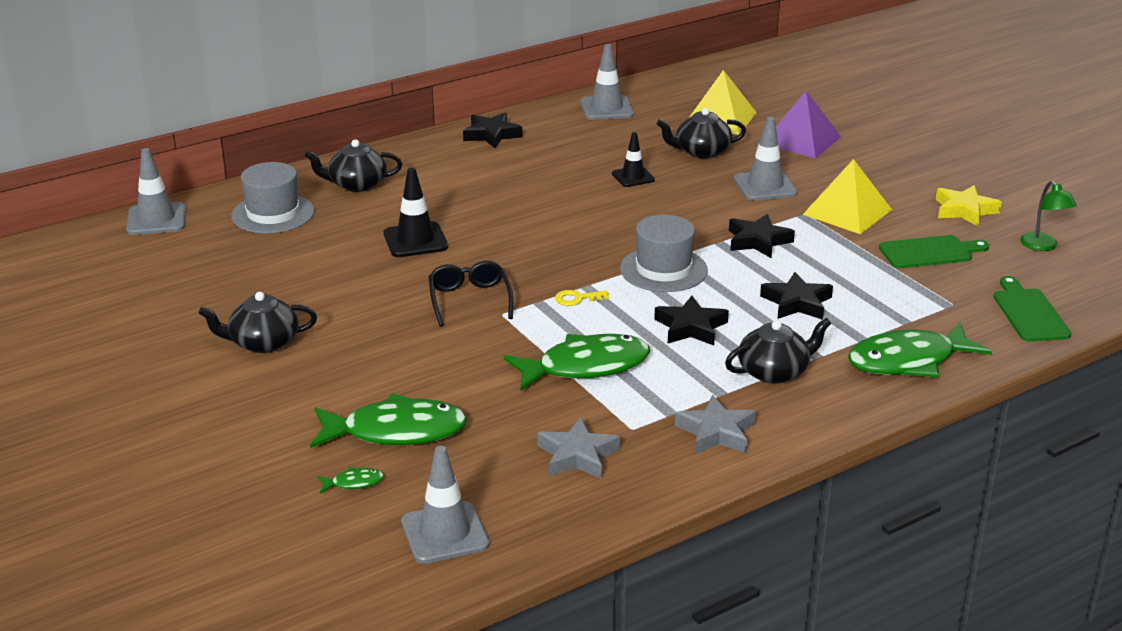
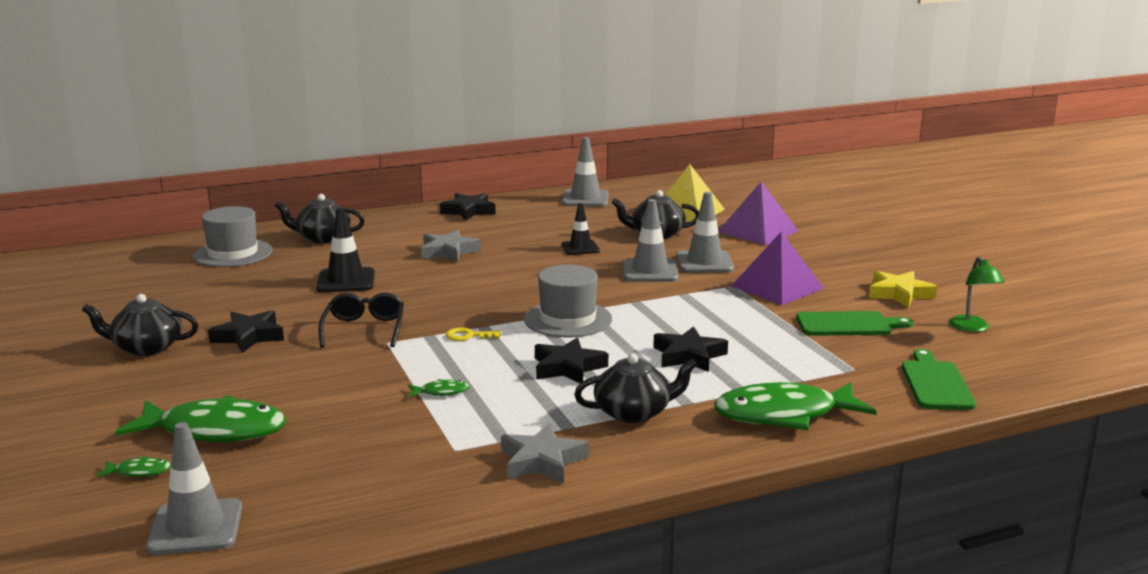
camera: 10 degrees right, 10 degrees down
grey traffic cone [126,148,186,235] -> grey traffic cone moved to [623,199,679,282]
green fish [504,334,650,391] -> green fish [408,379,469,397], size x0.40
grey star [537,417,620,479] -> grey star moved to [421,230,481,262]
black star [729,214,795,258] -> black star moved to [208,310,284,353]
yellow pyramid [802,159,892,234] -> purple pyramid [731,231,824,305]

